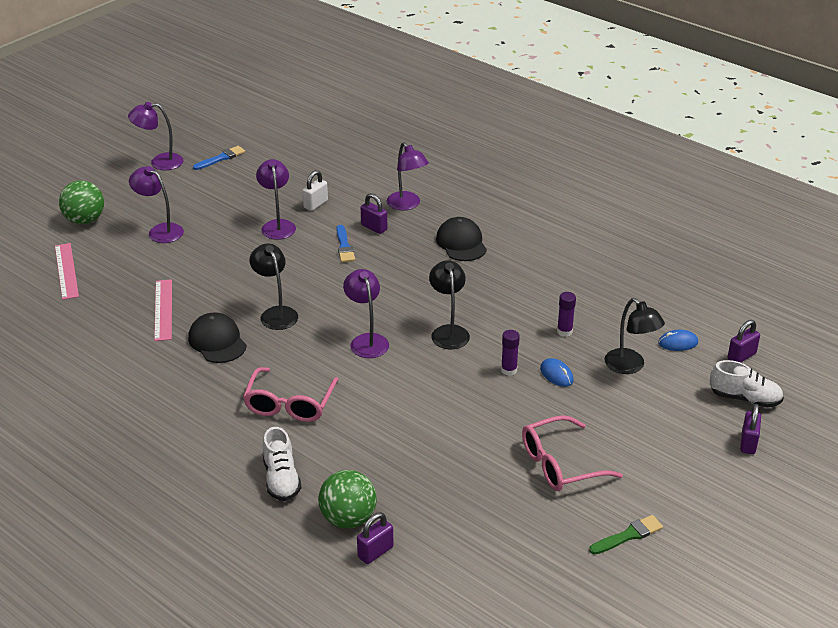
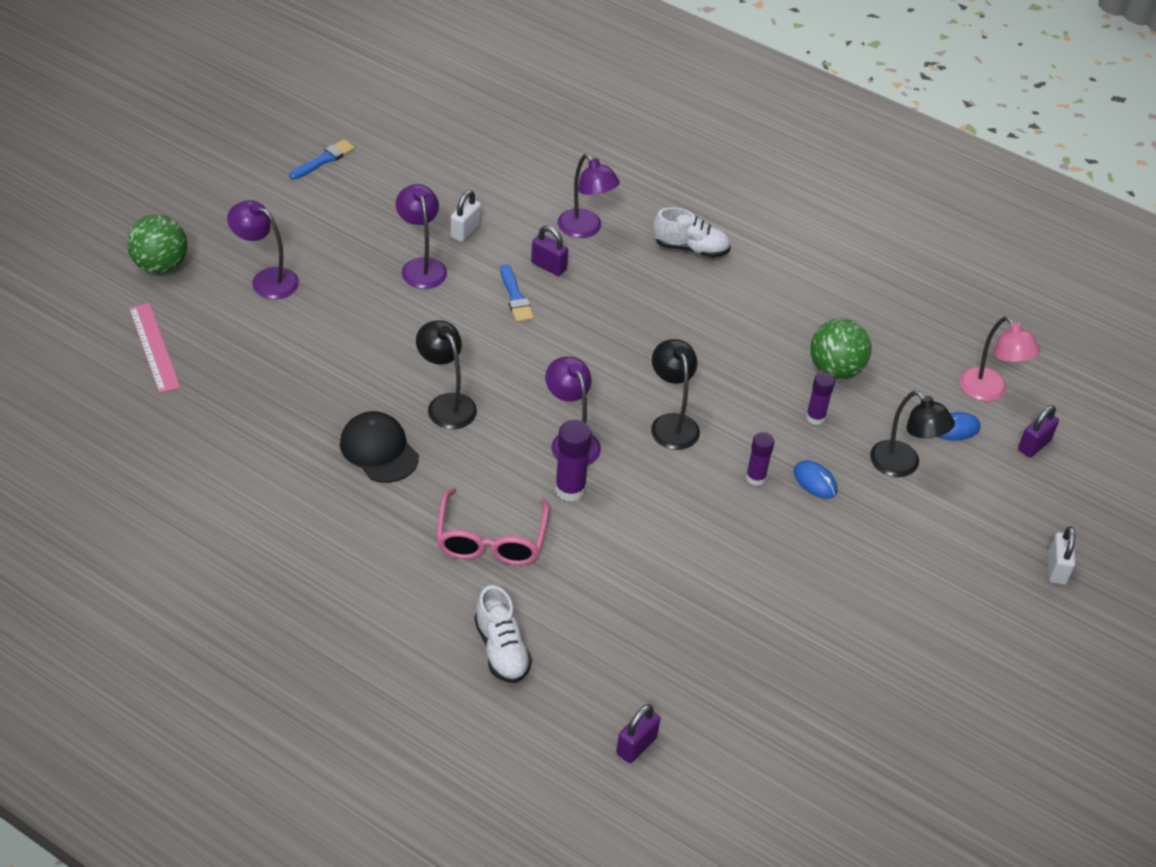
camera: 10 degrees left, 10 degrees up
purple lamp [128,102,183,170] -> none
pink ruler [154,279,172,341] -> none
green ball [318,470,377,529] -> green ball moved to [811,318,871,379]
black cap [436,217,487,261] -> none
pink glasses [522,415,623,491] -> none
green brush [589,515,663,555] -> none
white shoe [710,360,784,407] -> white shoe moved to [653,207,731,258]
purple padlock [740,404,761,454] -> white padlock [1048,526,1075,585]
none -> purple glue stick [555,420,592,502]
none -> pink lamp [959,316,1041,401]

